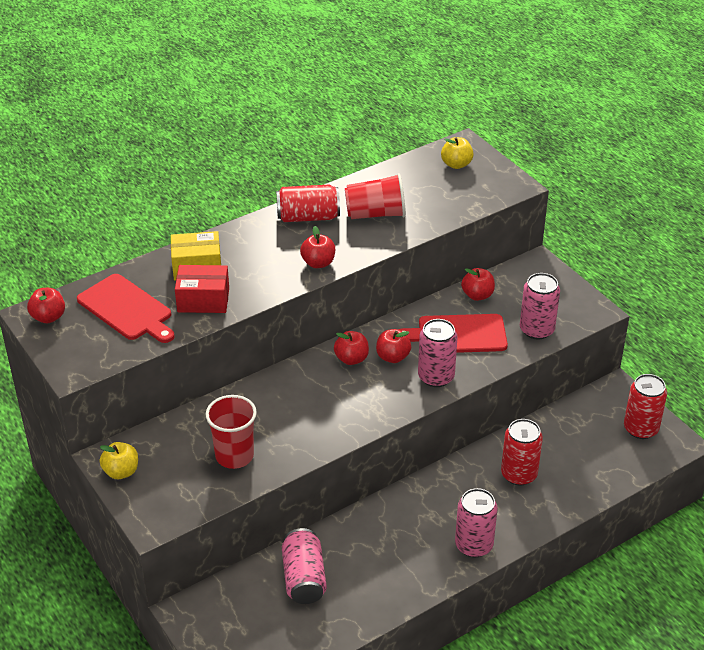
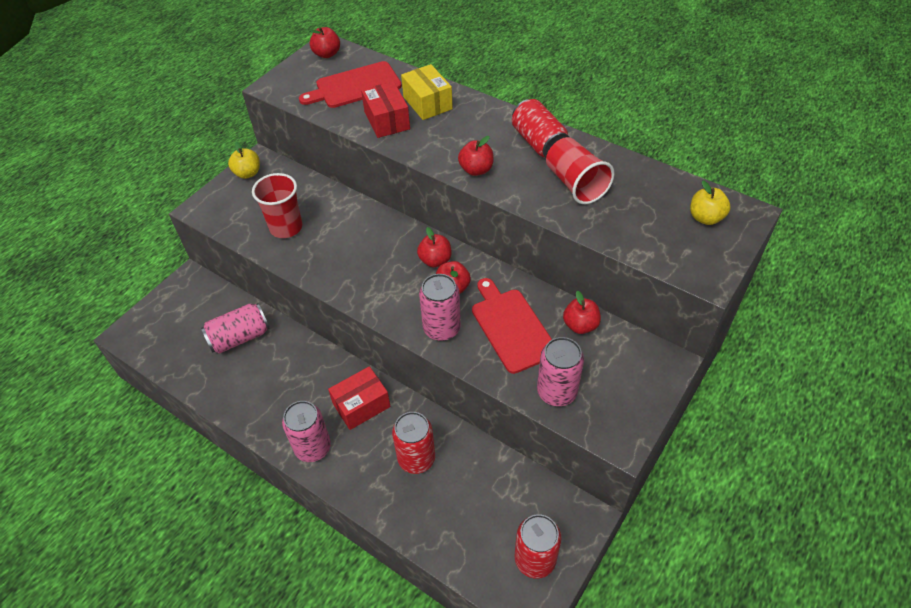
camera: 70 degrees right, 10 degrees up
red cutting board [77,274,175,343] -> red cutting board turned 45 degrees clockwise [299,61,402,108]
none -> red box [328,366,391,430]

